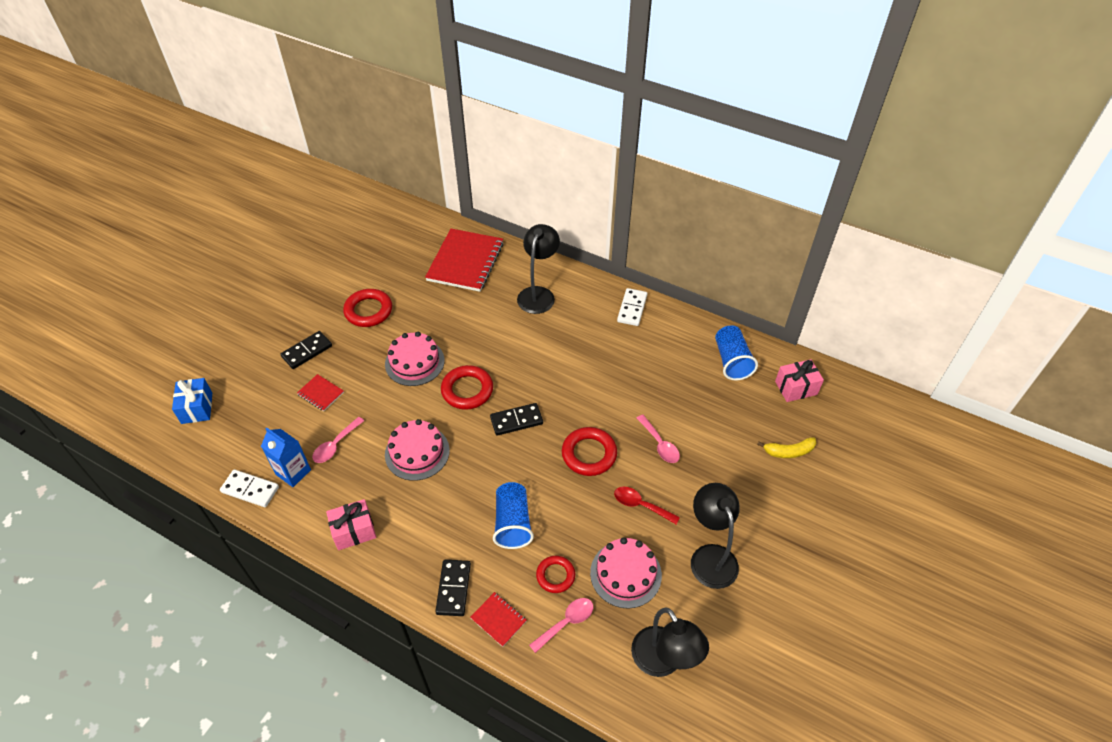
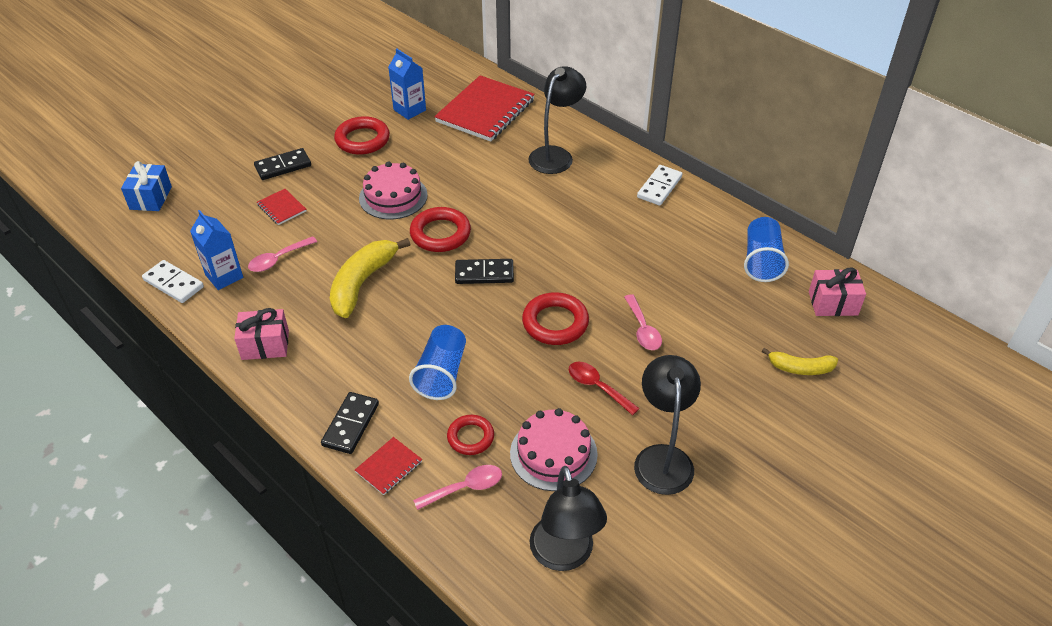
camera: 15 degrees right, 5 degrees down
pink cake [385,419,450,481] -> yellow banana [330,238,411,318]
red notebook [470,592,527,647] -> red notebook turned 75 degrees clockwise [355,437,422,495]
none -> blue carton [388,49,426,120]

